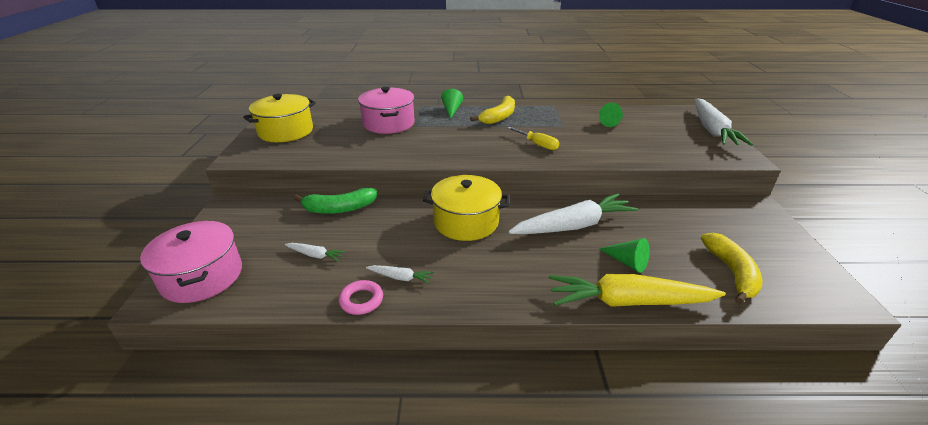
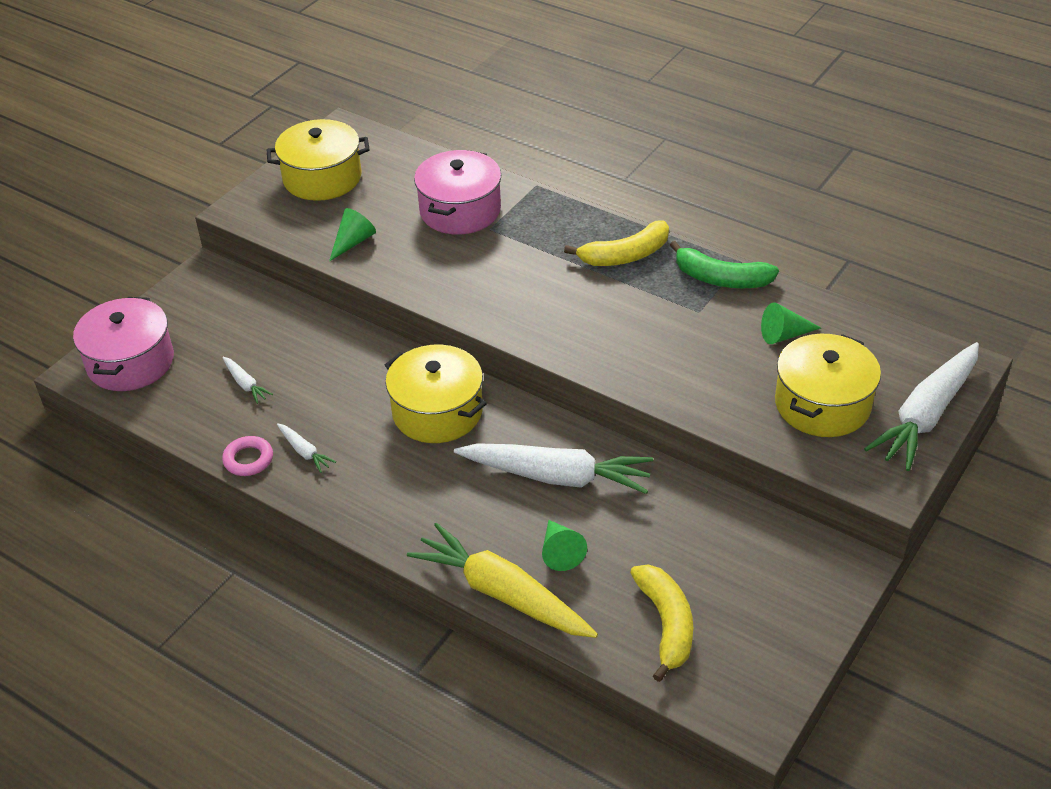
camera: 35 degrees right, 10 degrees up
green banana [294,188,377,214] -> green banana moved to [670,241,779,288]
green cone [441,89,463,119] -> green cone moved to [329,208,376,262]
yellow screwdriver [508,127,559,150] -> none
yellow banana [701,233,762,304] -> yellow banana turned 45 degrees counterclockwise [630,564,693,682]
none -> yellow pot [775,334,881,437]

